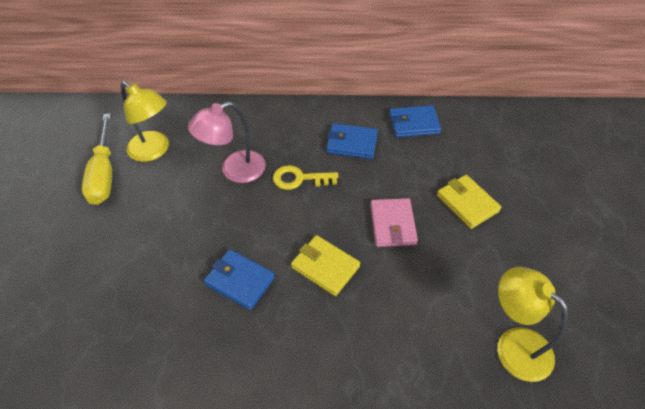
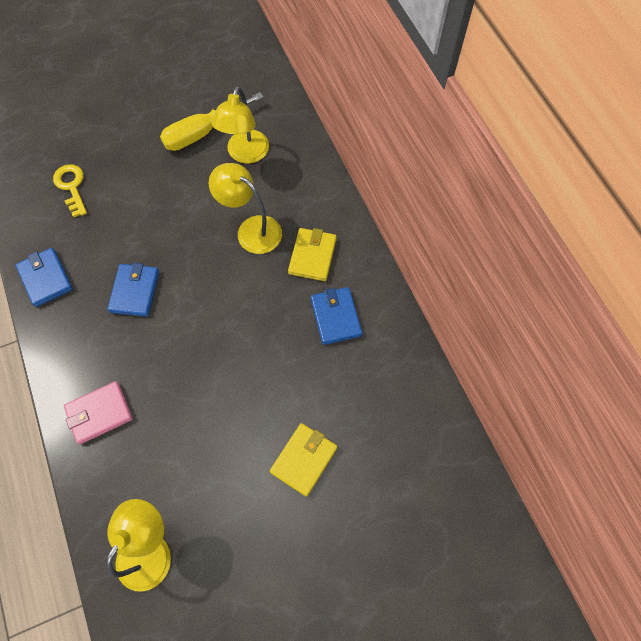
camera: 65 degrees right, 15 degrees up
pink lamp [188,102,266,183] -> yellow lamp [209,163,282,254]
yellow key [273,165,338,190] -> yellow key moved to [53,164,87,217]
yellow wallet [291,235,360,296] -> yellow wallet moved to [288,228,337,281]
pink wallet [370,198,418,247] -> pink wallet moved to [64,381,133,444]
blue wallet [389,105,441,137] -> blue wallet moved to [16,248,73,307]

